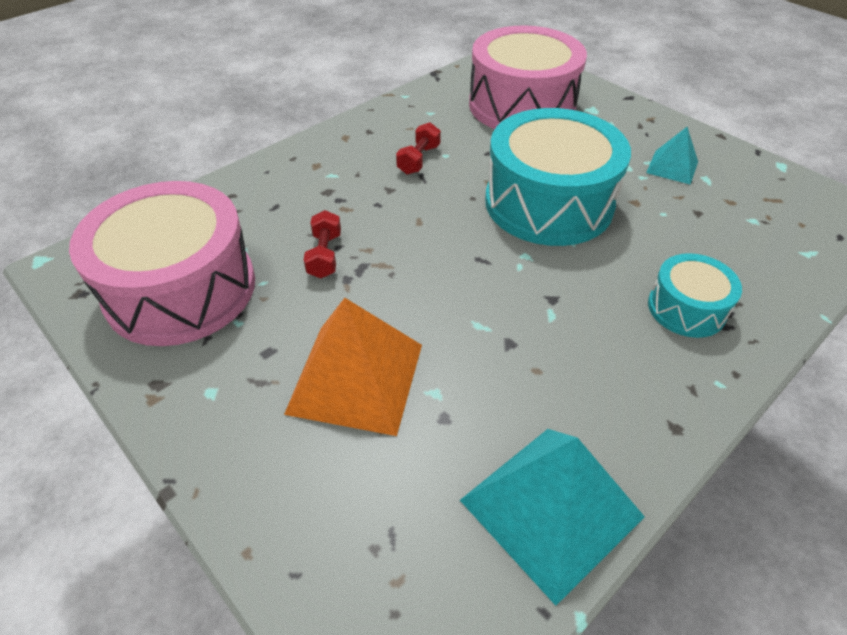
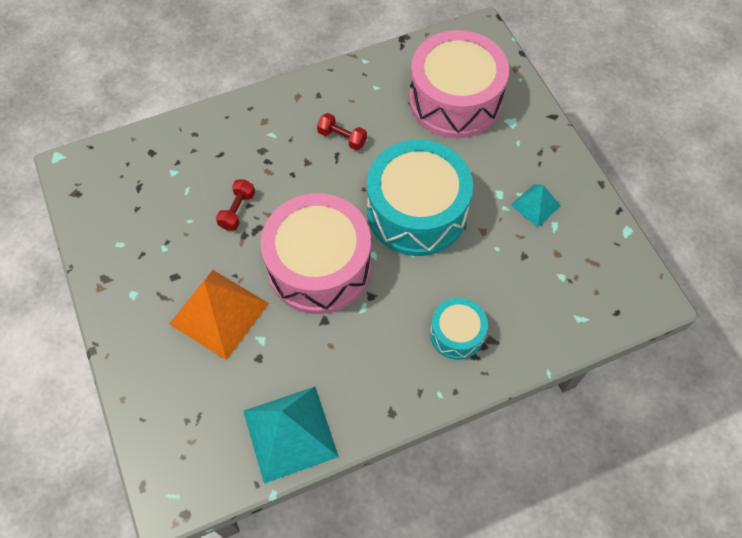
camera: 20 degrees right, 15 degrees up
pink drum [69,181,255,346] -> pink drum moved to [260,193,371,314]
red dumbbell [396,122,441,175] -> red dumbbell turned 75 degrees clockwise [317,113,367,151]

